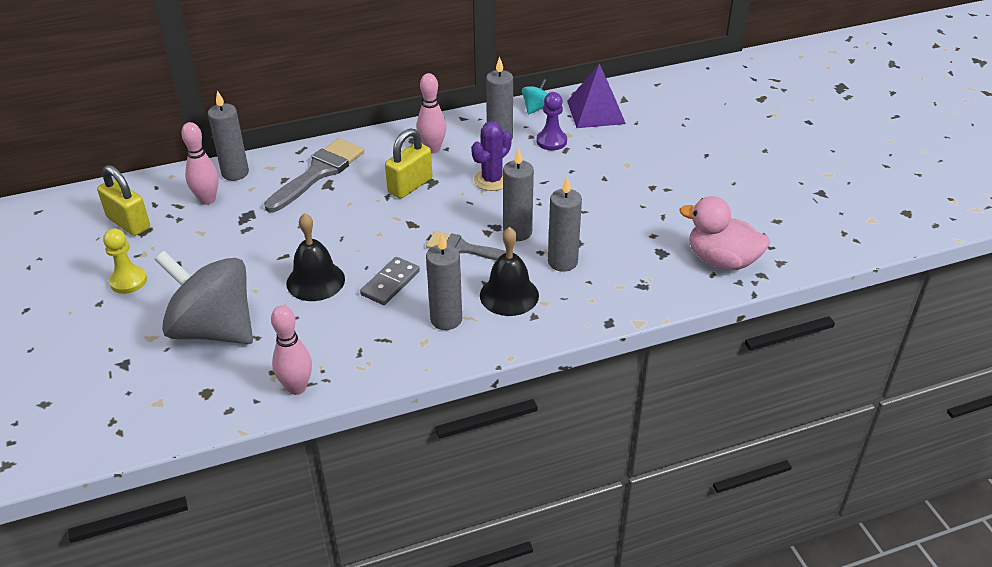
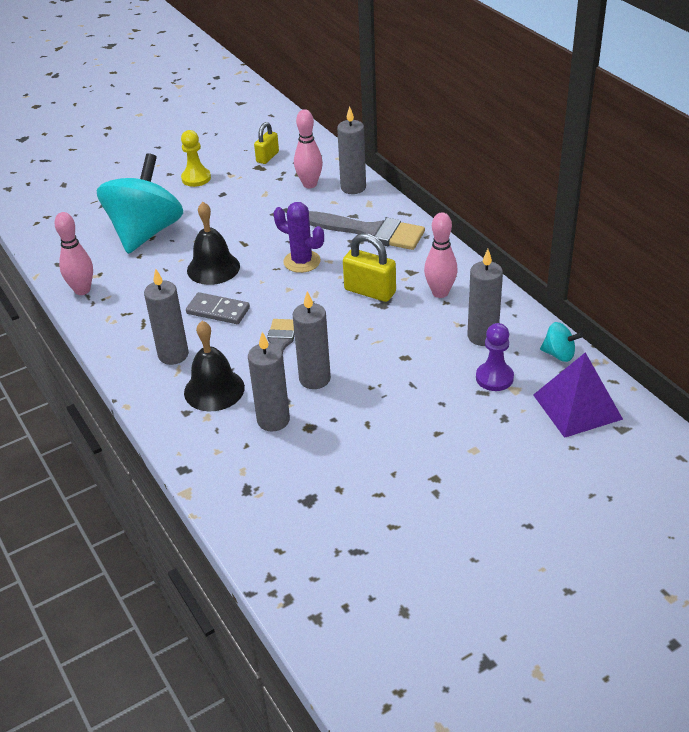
camera: 80 degrees right, 0 degrees up
yellow padlock [97,165,150,236] -> yellow padlock [254,122,279,164], size x0.66
grey spinning top [155,251,253,344] -> turquoise spinning top [97,153,183,254]
purple cactus [471,121,512,191] -> purple cactus moved to [273,202,324,273]
pink duck [680,196,770,270] -> none

